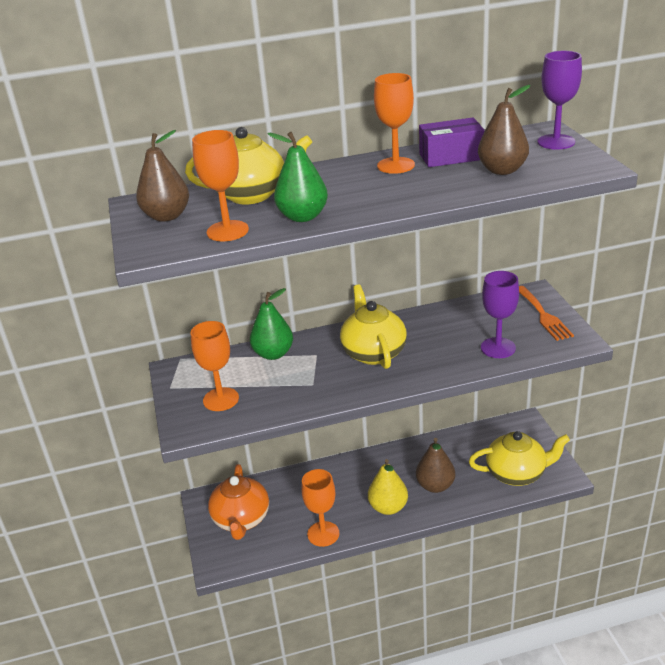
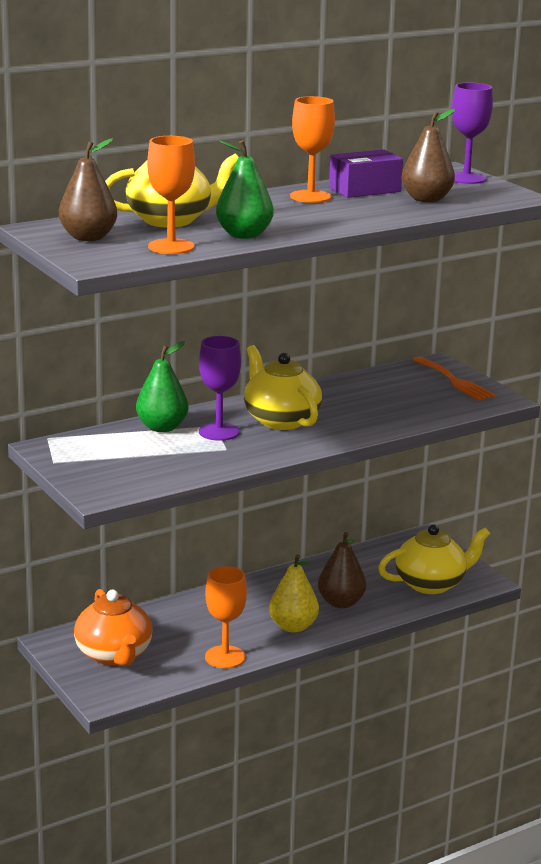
camera: 20 degrees left, 10 degrees down
orange goblet [191,321,239,411] -> none
purple goblet [481,271,519,358] -> purple goblet moved to [199,336,241,441]

